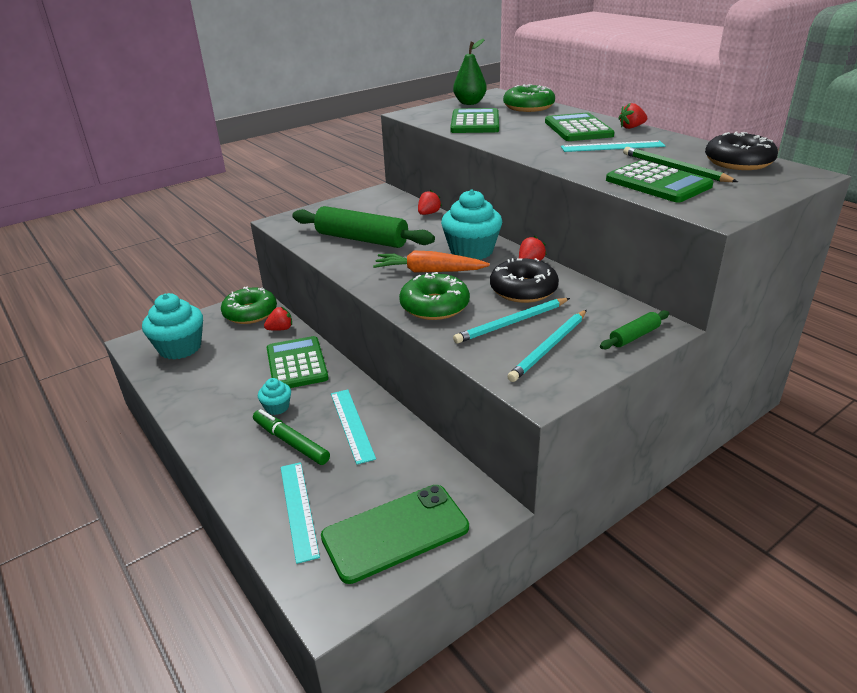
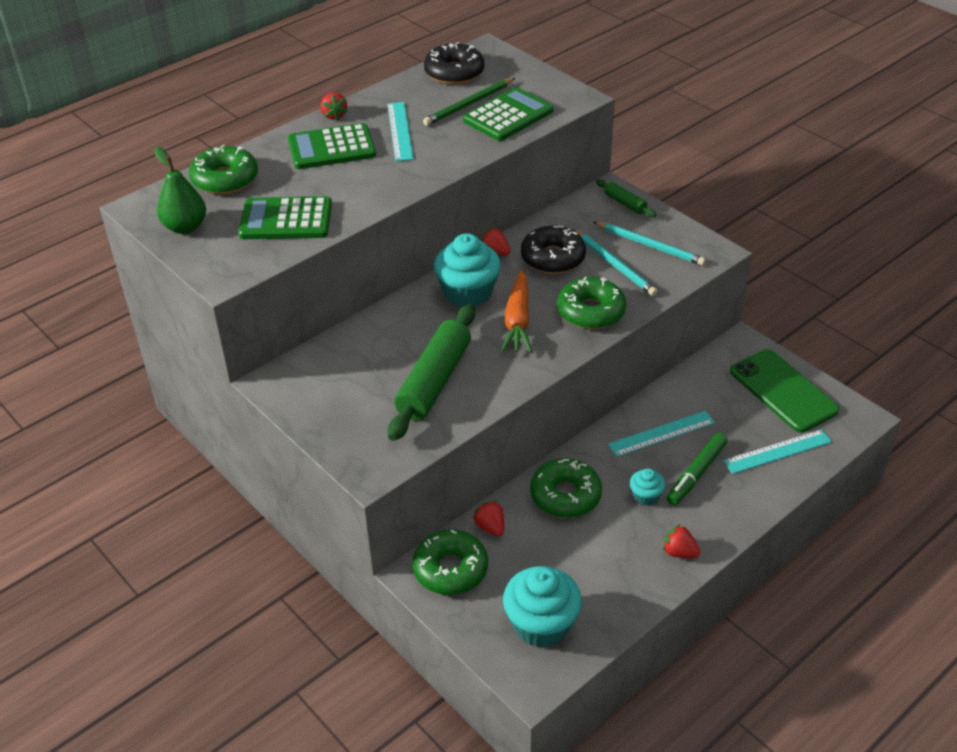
camera: 95 degrees left, 10 degrees up
green calculator [267,336,328,388] -> green donut [530,458,602,518]
red strawberry [418,190,442,215] -> red strawberry moved to [663,524,700,558]

